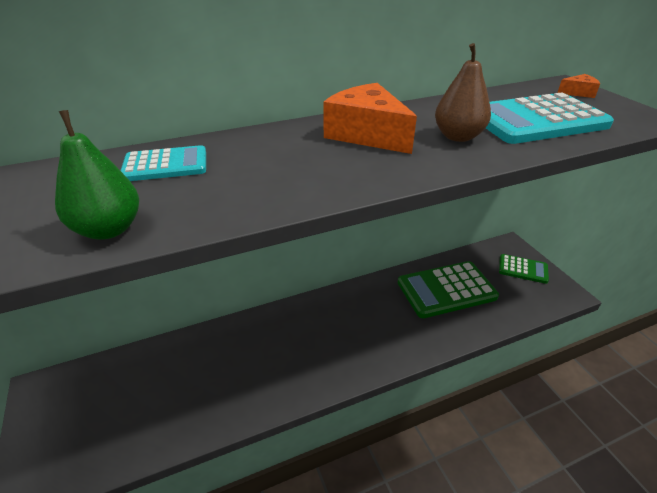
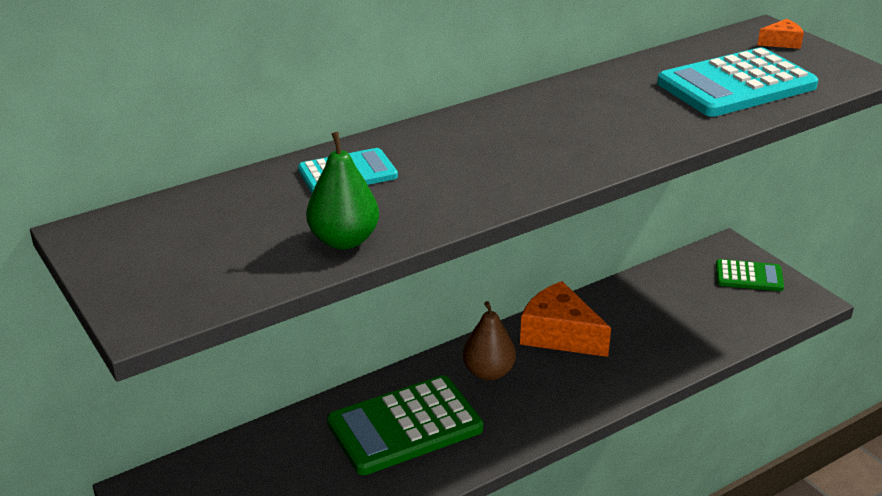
camera: 10 degrees left, 5 degrees down
orange cheese [323,83,417,154] -> orange cheese moved to [520,281,611,357]
green calculator [398,261,499,318] -> green calculator moved to [327,375,483,475]
brown pear [435,43,491,142] -> brown pear moved to [463,301,516,380]

